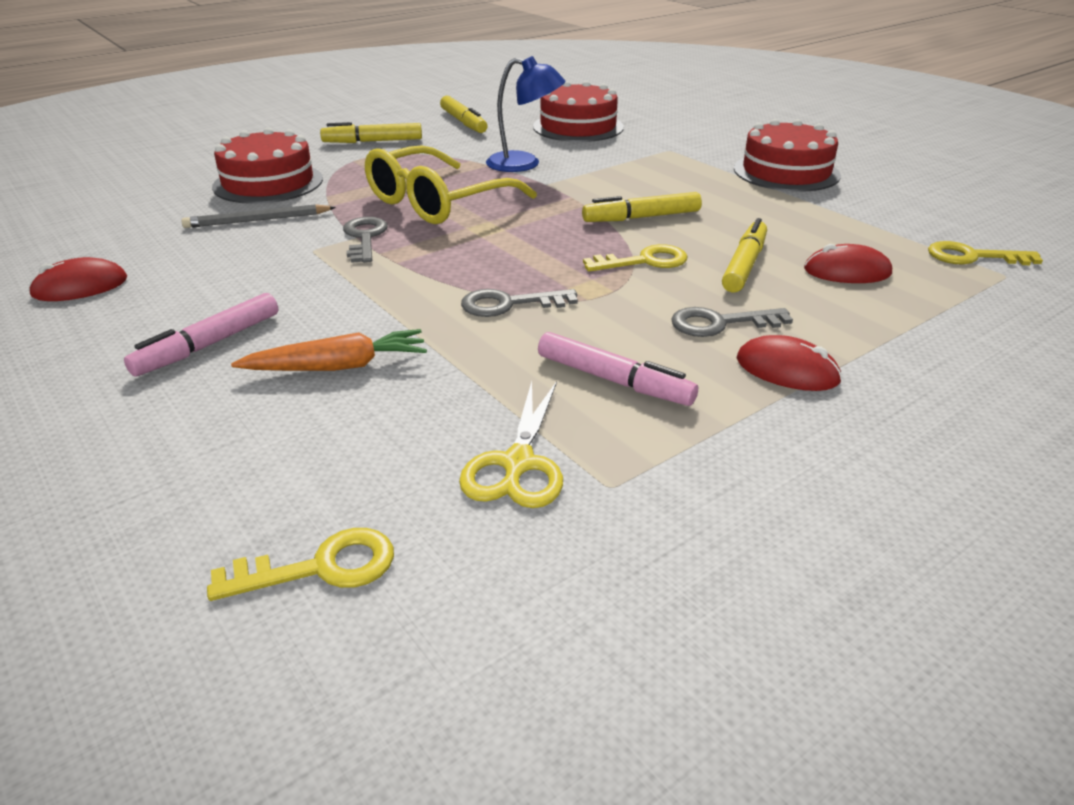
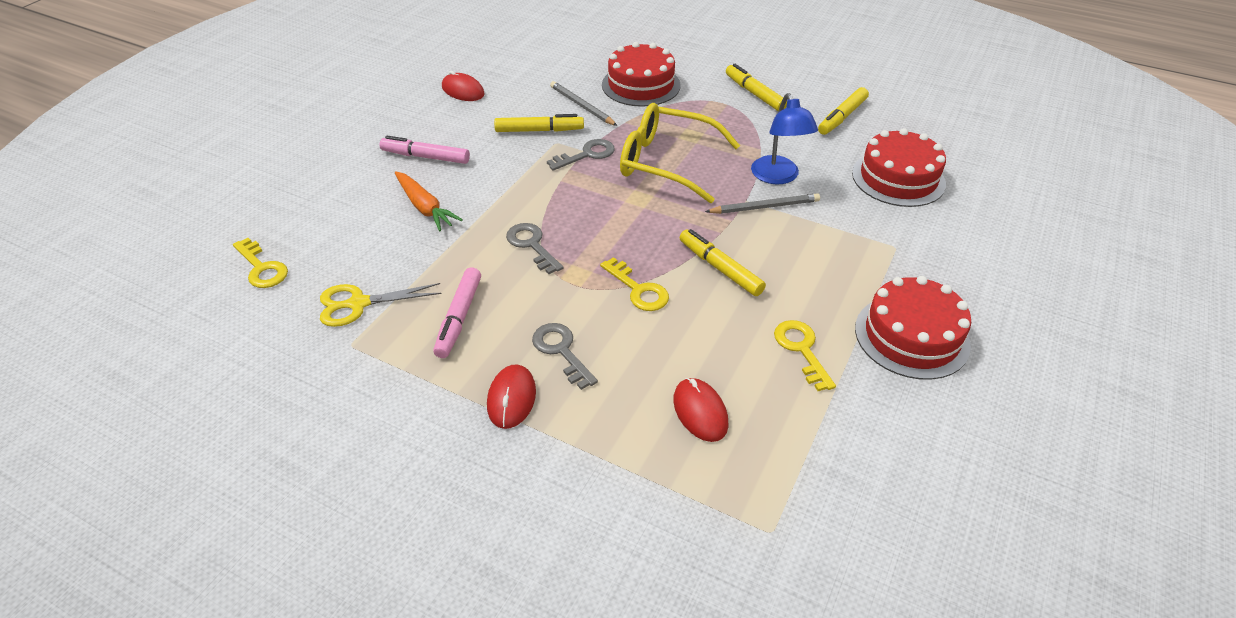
camera: 65 degrees right, 10 degrees up
yellow marker [722,218,767,292] -> yellow marker moved to [494,114,584,132]
yellow key [928,241,1043,265] -> yellow key moved to [774,320,836,391]
none -> grey pencil [705,193,820,214]

